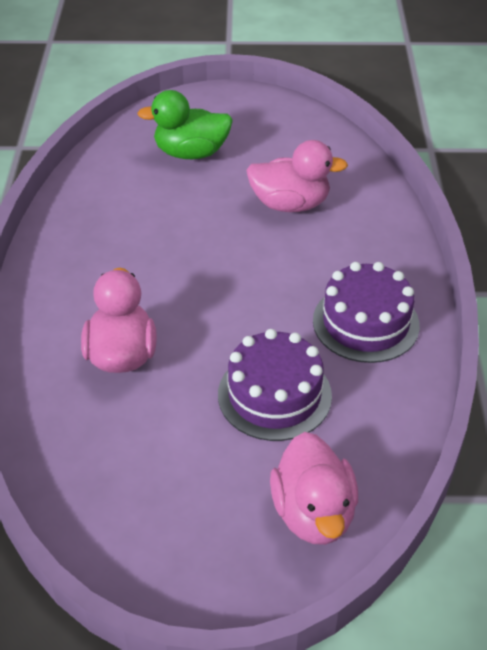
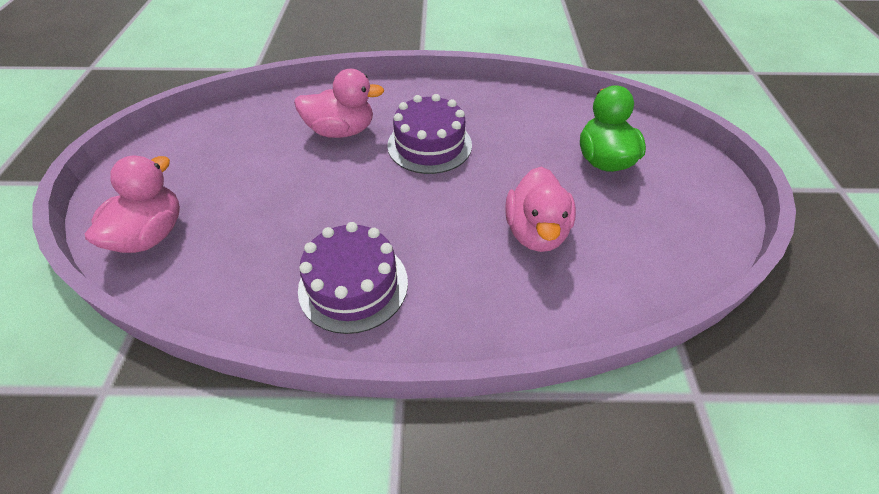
camera: 90 degrees right, 5 degrees up
purple cake [218,329,332,441] -> purple cake moved to [387,94,472,174]
pink duck [270,432,358,545] -> pink duck turned 120 degrees clockwise [85,155,180,253]

